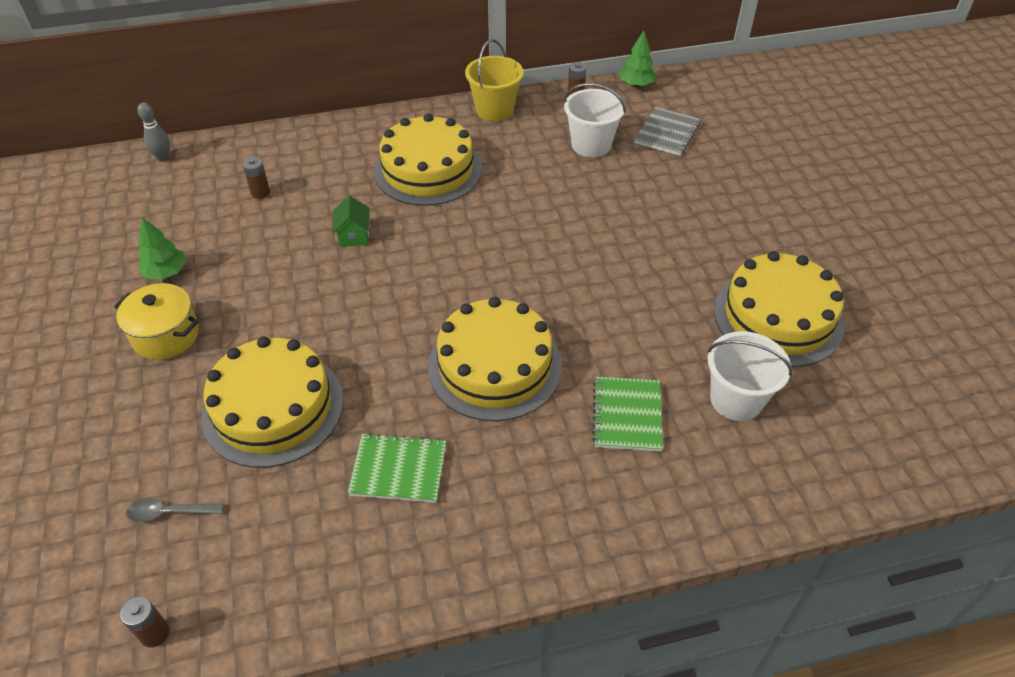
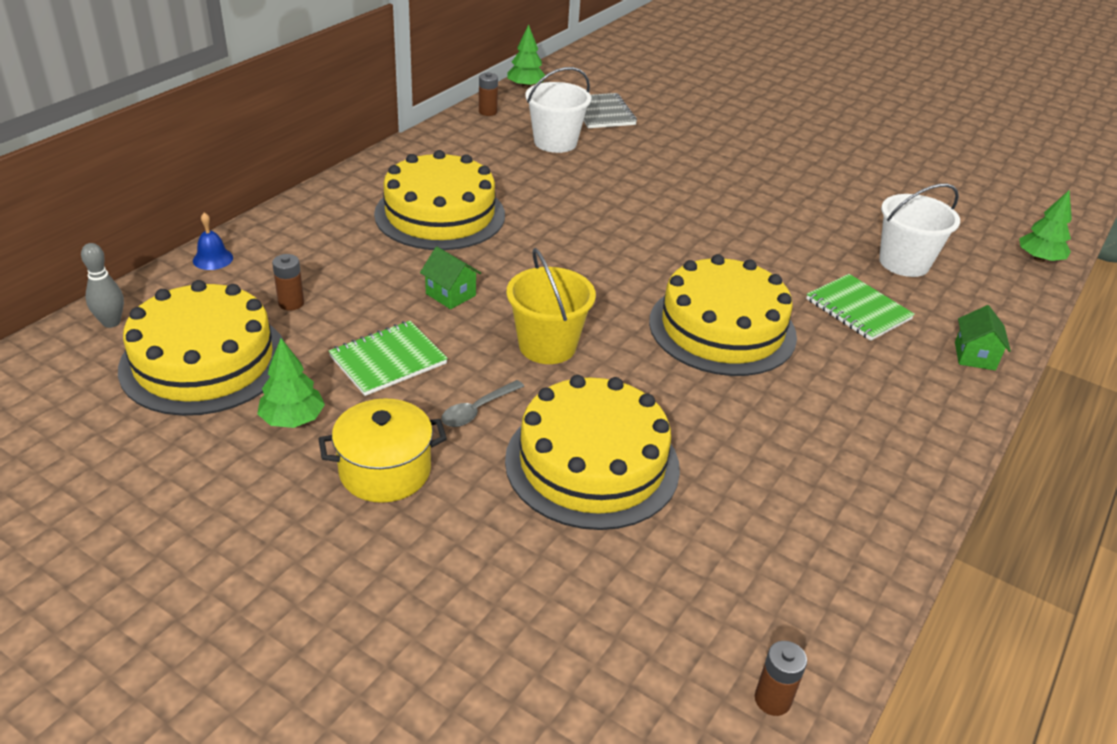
camera: 45 degrees left, 10 degrees down
grey spoon [126,498,224,522] -> grey spoon moved to [441,380,524,427]
green notebook [348,433,446,503] -> green notebook moved to [329,321,448,396]
yellow bucket [465,39,523,121] -> yellow bucket moved to [507,248,596,364]
yellow cake [714,251,844,367] -> yellow cake moved to [118,280,284,416]
none -> blue bell [193,213,233,270]
none -> green house [955,305,1011,370]
none -> green tree [1019,190,1072,262]

